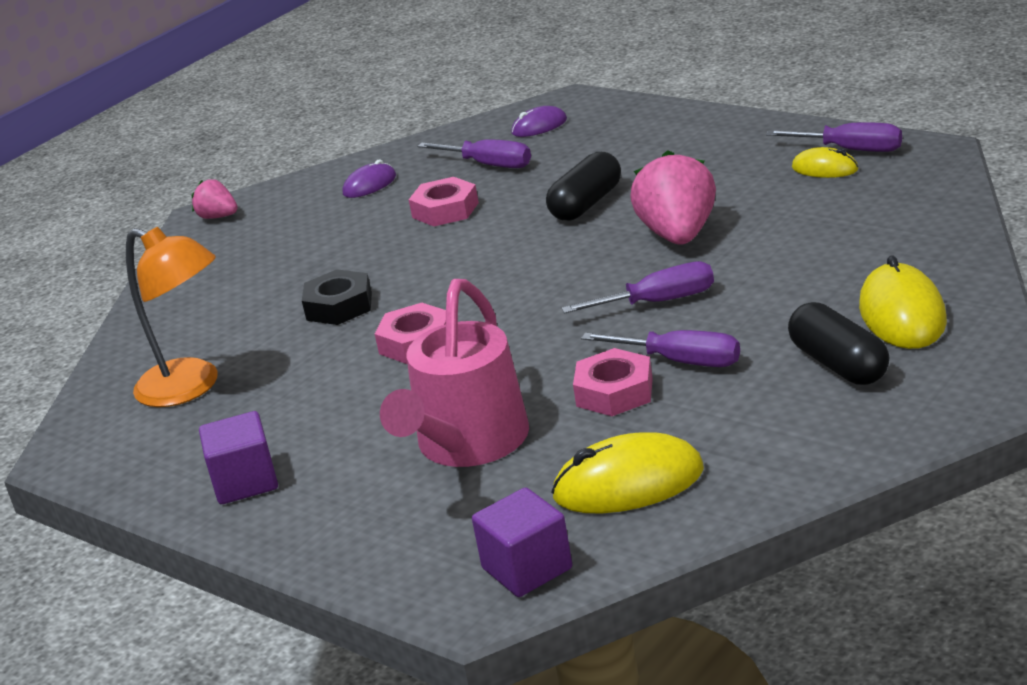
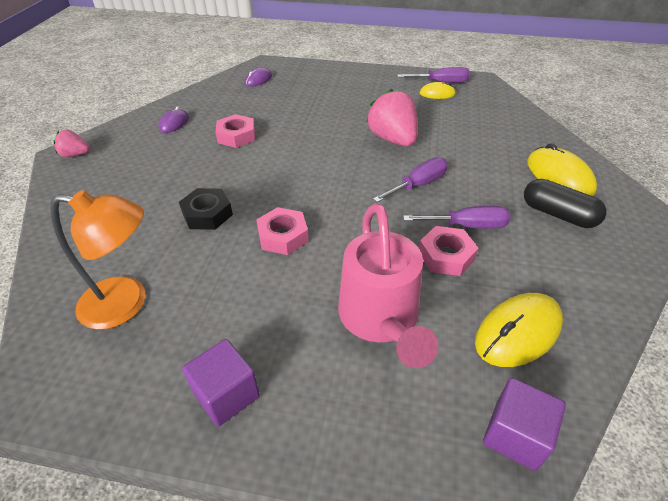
camera: 30 degrees left, 15 degrees up
purple screwdriver [418,140,531,168] -> none
black capsule [546,152,621,221] -> none

